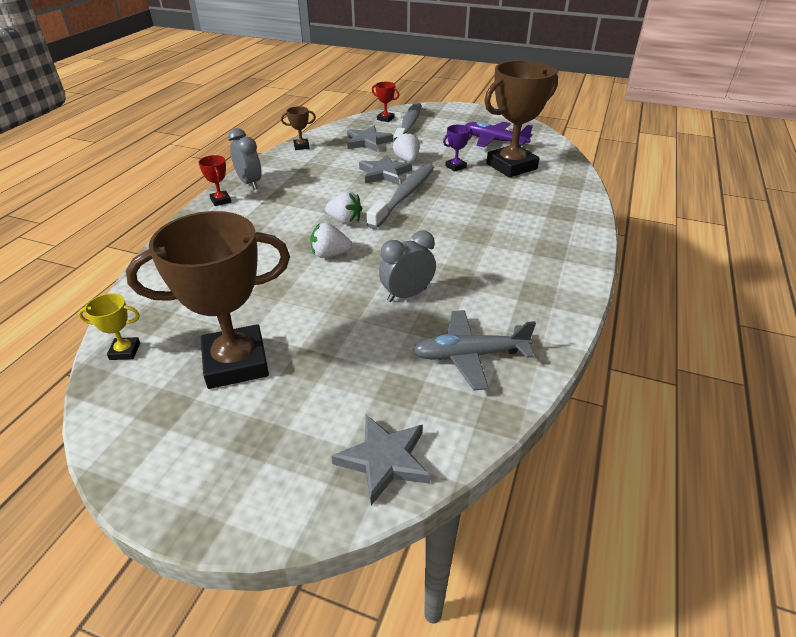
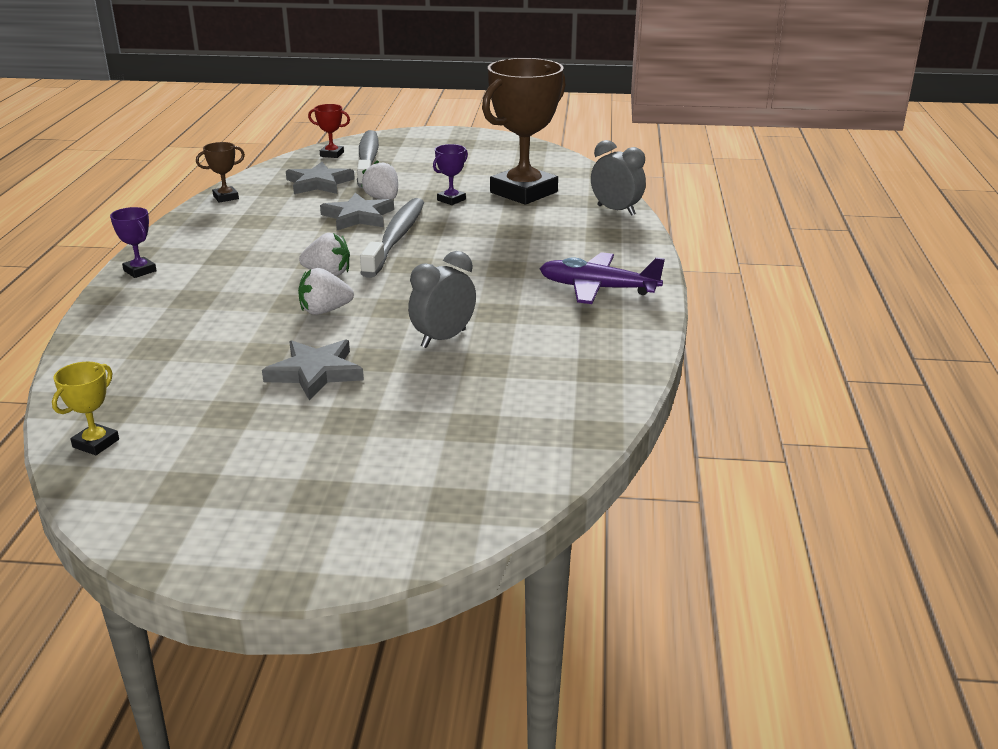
camera: 15 degrees left, 10 degrees down
yellow trophy [78,293,140,360] -> yellow trophy turned 45 degrees counterclockwise [52,362,119,455]
brown trophy [126,211,290,389] -> none
red trophy [198,155,231,206] -> purple trophy [110,207,157,278]
grey clock [228,128,262,189] -> grey clock moved to [591,140,646,216]
grey star [331,415,431,505] -> grey star moved to [262,339,364,400]
grey plane [412,310,536,390] -> none
purple plane [465,121,533,147] -> purple plane moved to [540,252,665,304]

